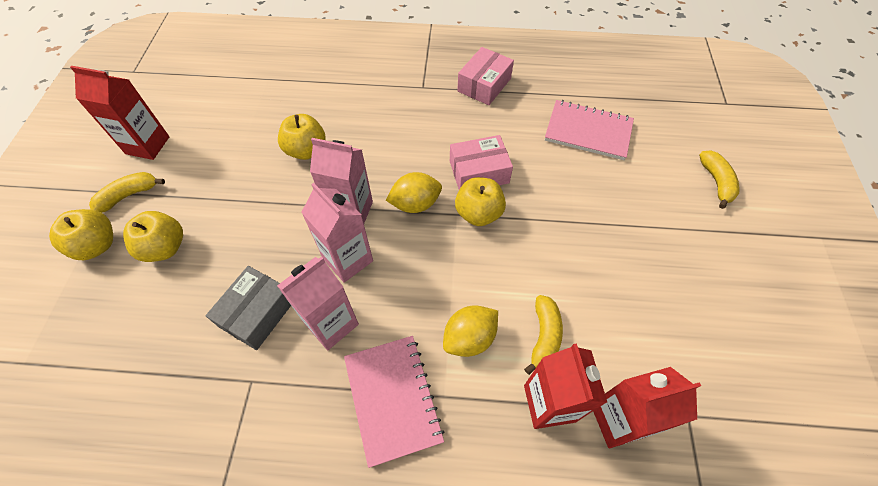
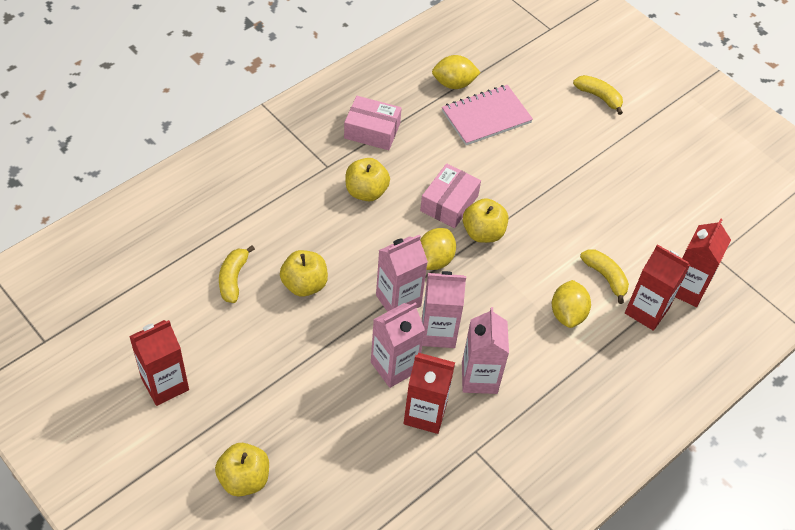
camera: 50 degrees left, 5 degrees down
yellow banana [89,172,165,213] -> yellow banana moved to [219,245,255,303]
yellow apple [123,211,183,262] -> yellow apple moved to [346,158,390,201]
grey box [206,266,291,350] -> red carton [404,353,455,434]
pink notebook [344,336,445,468] -> none
pink box [457,47,514,105] -> pink box turned 60 degrees counterclockwise [344,96,402,150]
none -> pink carton [371,302,425,388]
none -> yellow lemon [432,55,481,89]

